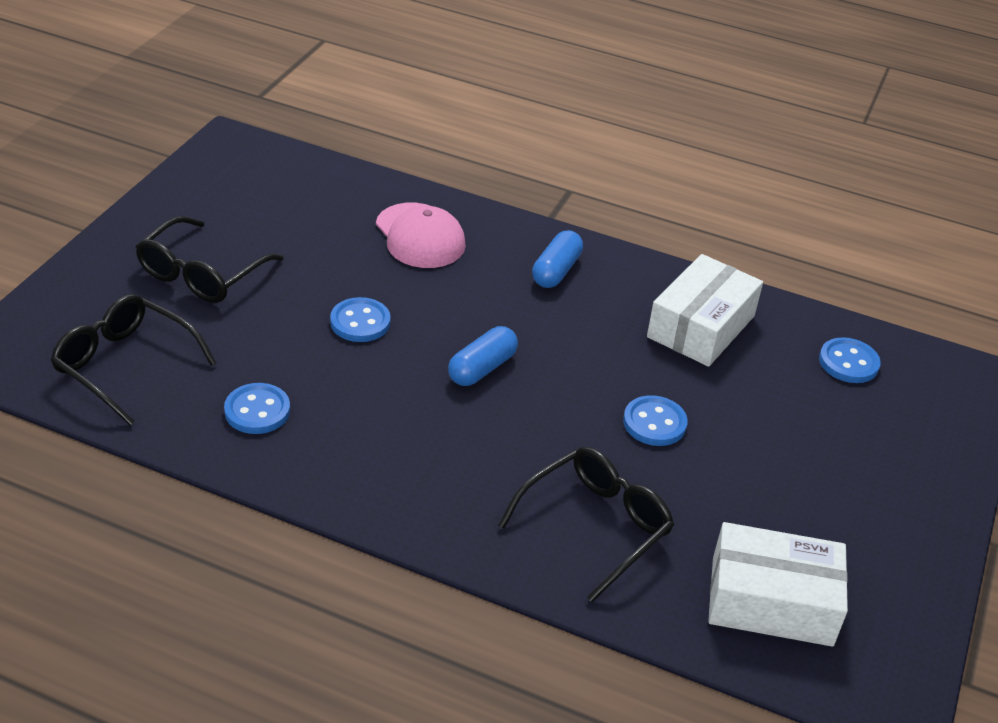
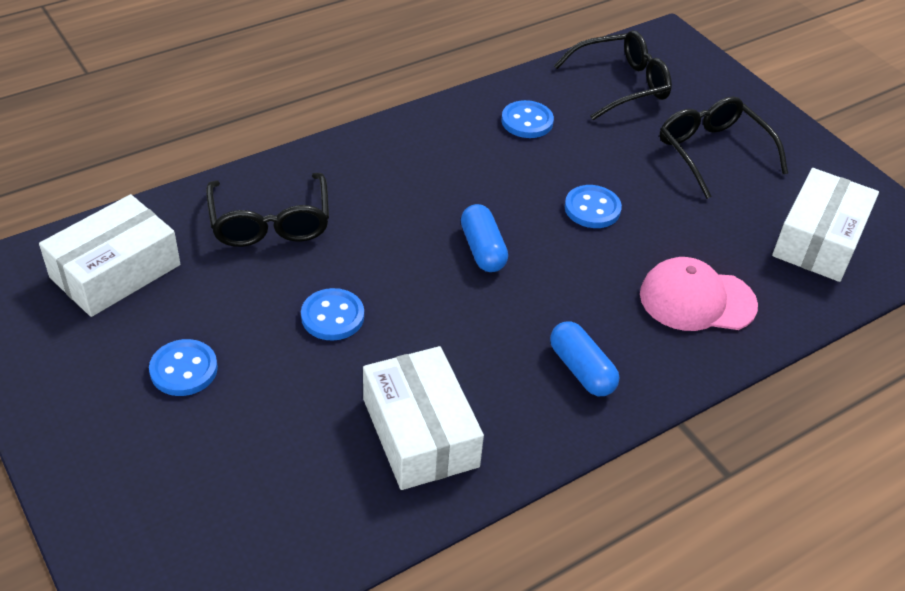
camera: 125 degrees right, 5 degrees up
blue button [819,337,881,383] -> blue button moved to [149,339,218,396]
none -> white box [772,168,879,282]

